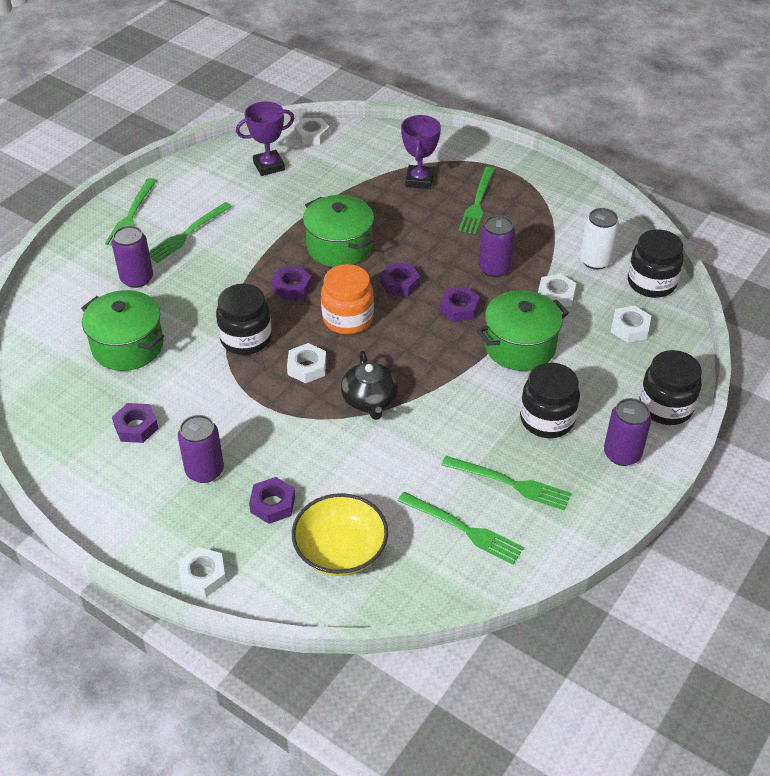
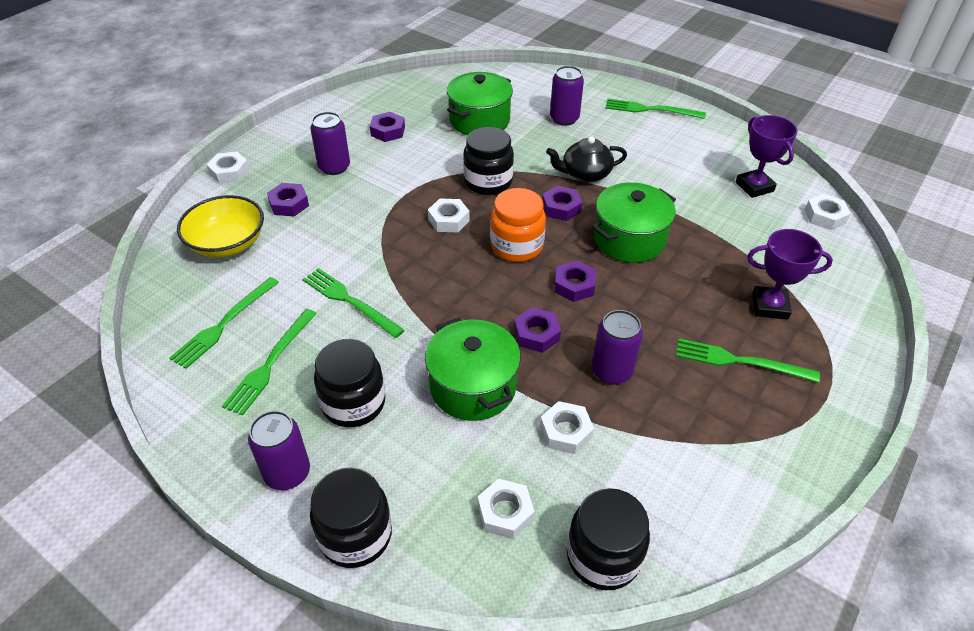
camera: 90 degrees right, 0 degrees up
green fork [149,202,232,263] -> green fork moved to [303,268,404,338]
black teapot [341,351,398,420] -> black teapot moved to [546,136,627,182]
white can [580,208,619,270] -> none

